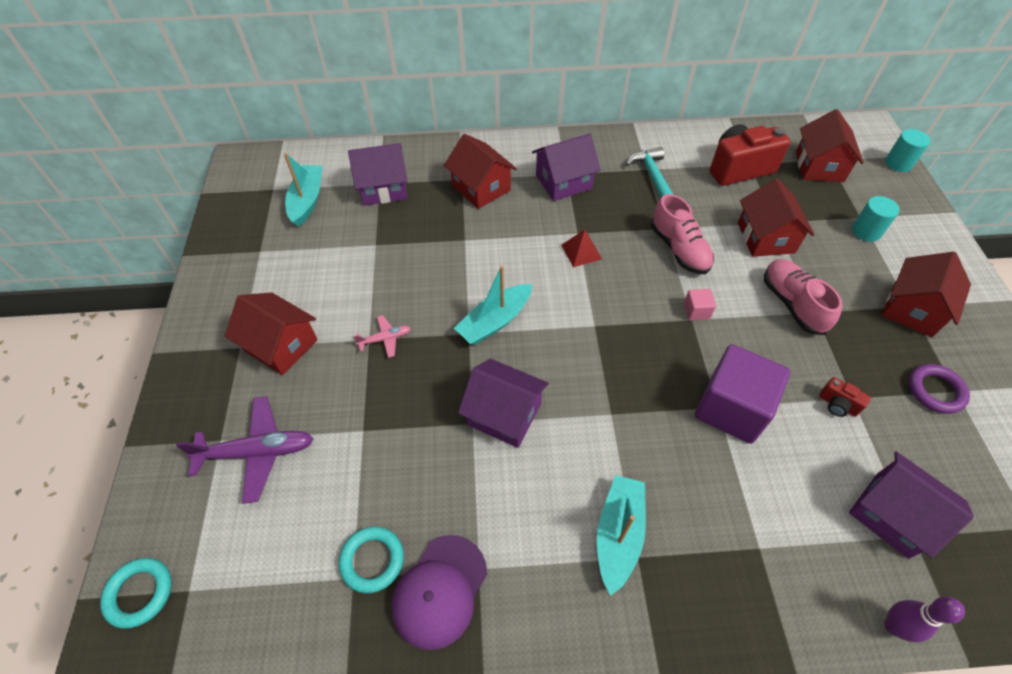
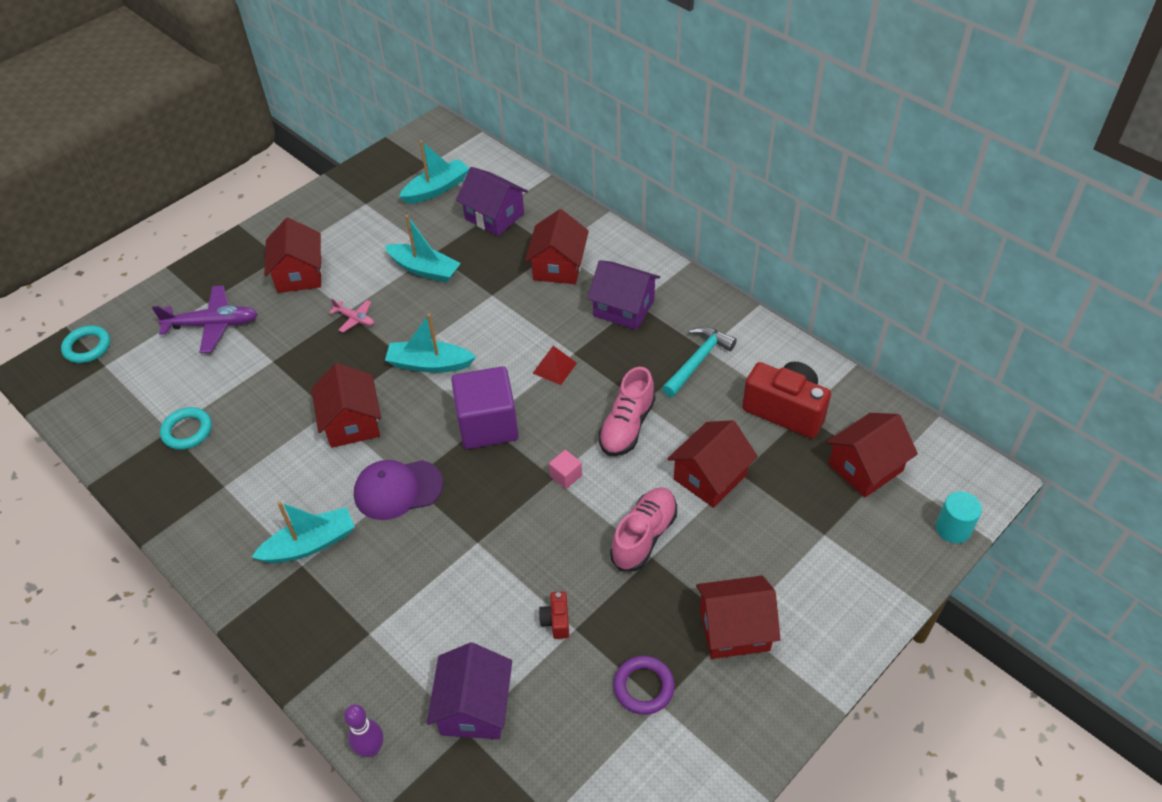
camera: 50 degrees right, 5 degrees down
purple plane [176,396,313,504] -> purple plane turned 45 degrees counterclockwise [152,286,258,353]
purple cap [391,535,487,650] -> purple cap moved to [354,460,443,520]
purple house [458,359,549,448] -> red house [311,363,381,448]
purple cube [695,344,791,444] -> purple cube moved to [451,366,518,449]
turquoise cylinder [852,196,899,242] -> none
none -> turquoise boat [385,215,461,283]

